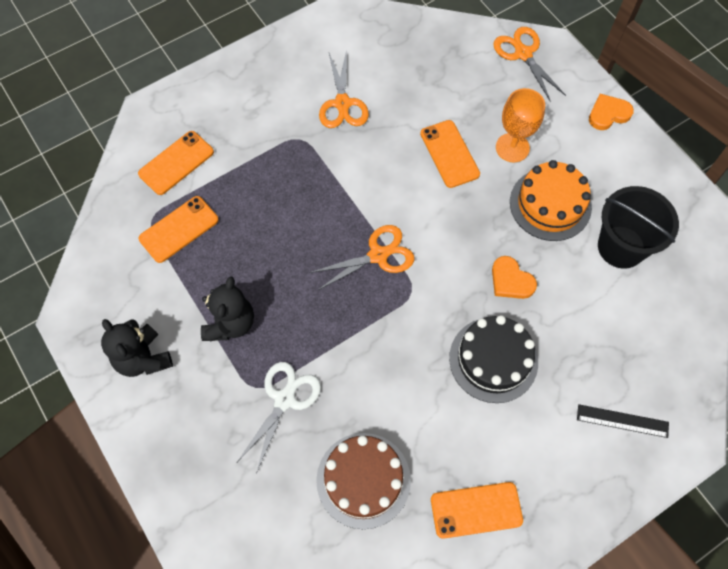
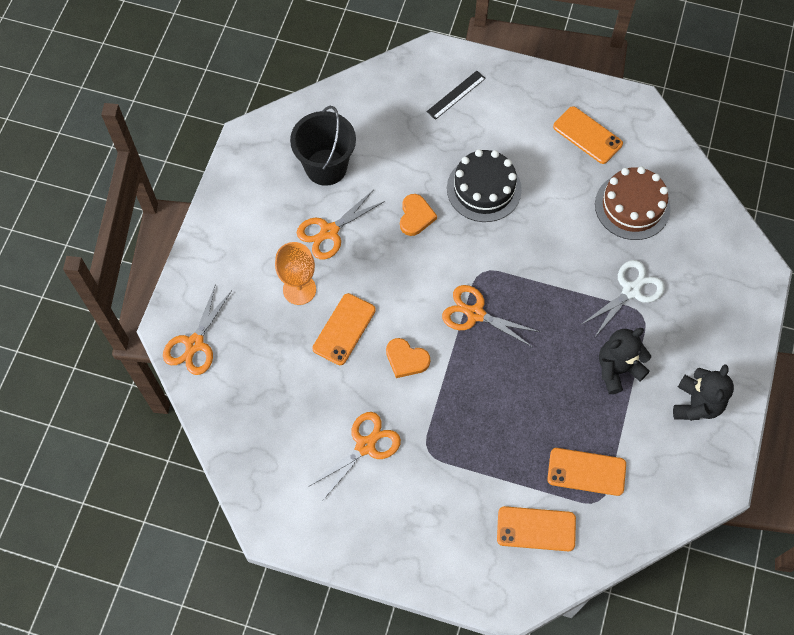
camera: 130 degrees left, 0 degrees up
white scissors [237,362,321,473] -> white scissors turned 150 degrees clockwise [581,260,665,338]
orange cake [510,160,592,241] -> orange scissors [297,190,385,260]
black ruler [577,404,669,438] -> black ruler turned 75 degrees clockwise [426,71,486,120]
orange heart [589,94,634,130] -> orange heart moved to [386,338,430,378]

